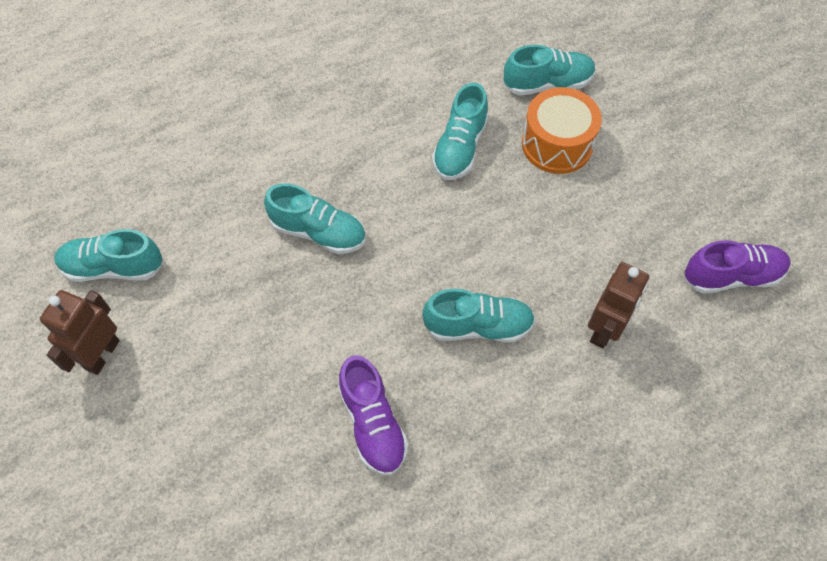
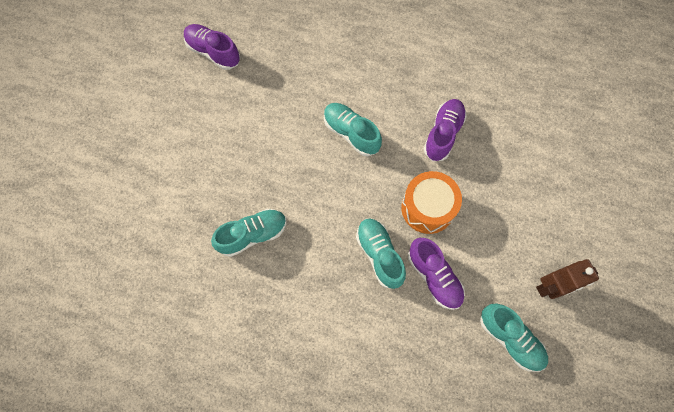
camera: 135 degrees left, 10 degrees up
turquoise shoe [504,45,596,96] -> none
orange drum [522,87,602,174] -> orange drum moved to [401,171,462,234]
brown robot [588,262,649,348] -> none
none -> purple shoe [408,238,465,310]

